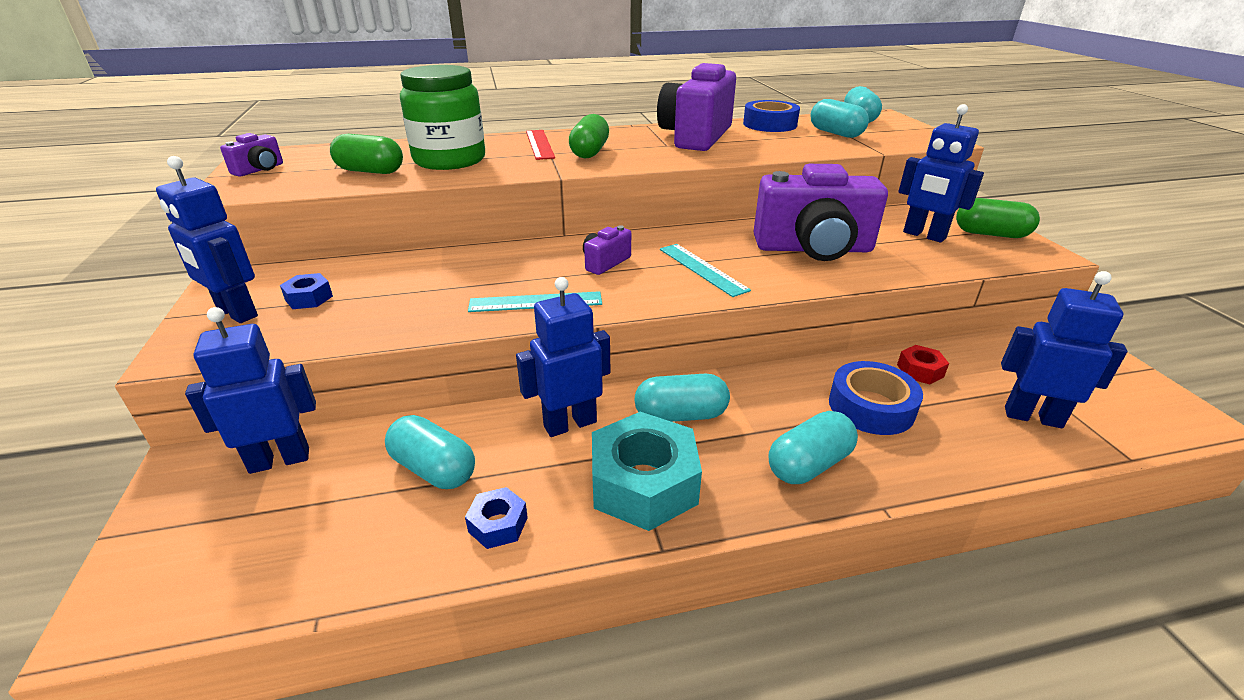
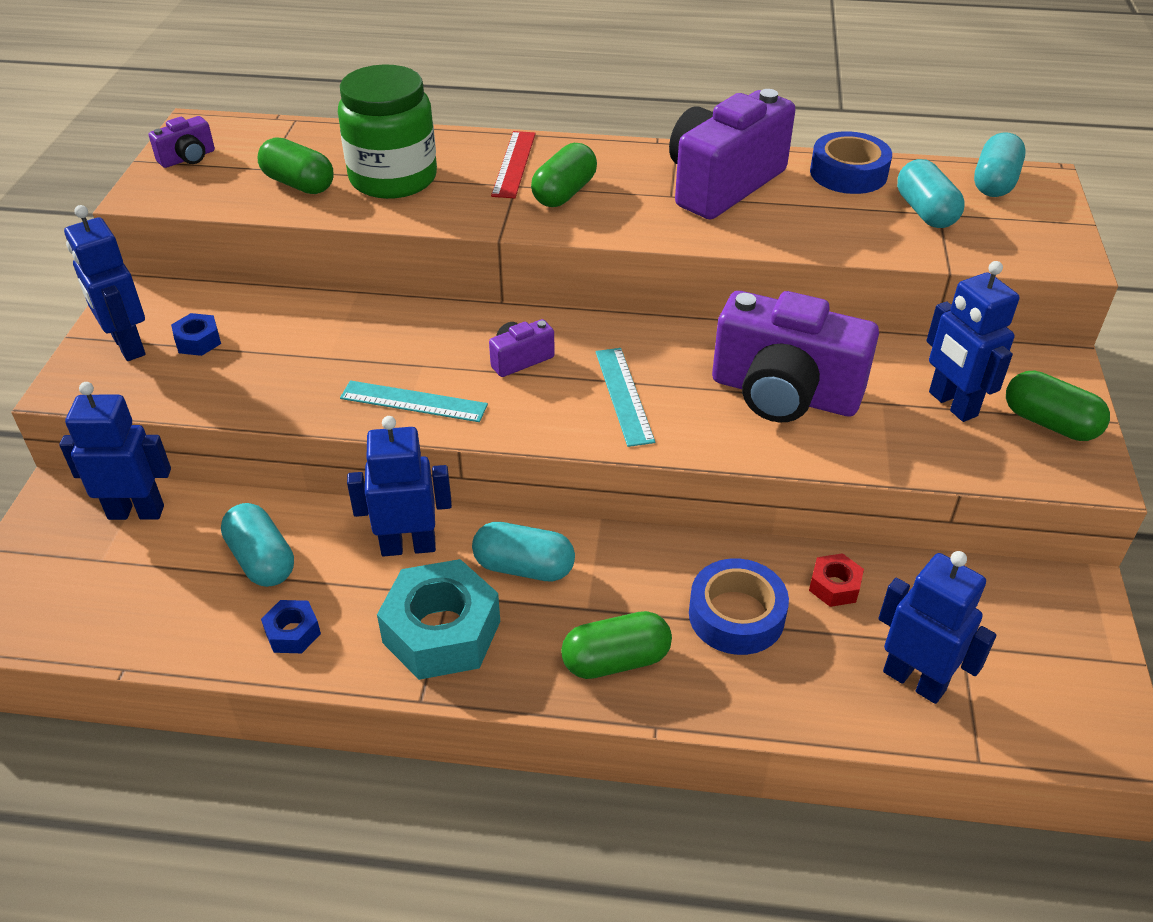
camera: 20 degrees right, 10 degrees up
turquoise capsule [769,411,858,484] -> green capsule [561,611,672,679]

